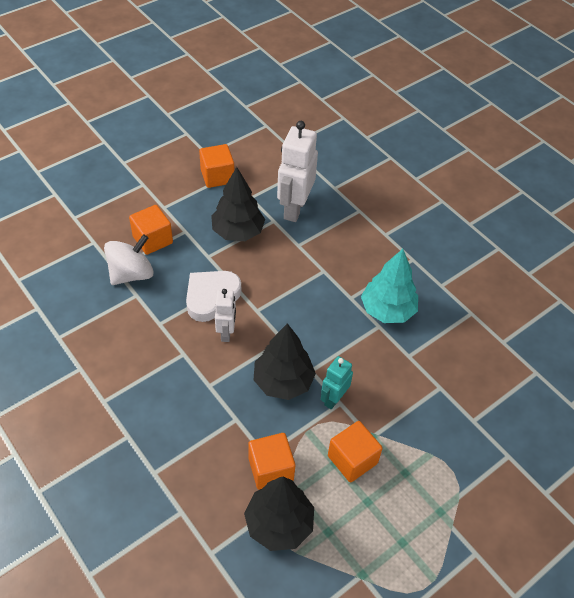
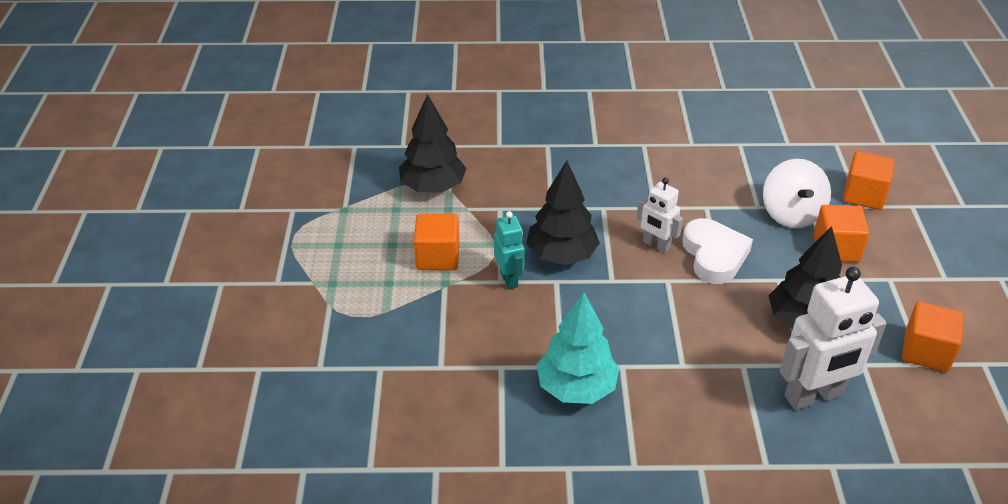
camera: 130 degrees right, 10 degrees down
orange cube [248,433,295,490] -> orange cube moved to [843,151,895,210]
white robot [277,121,318,222] -> white robot turned 105 degrees clockwise [780,267,887,410]

